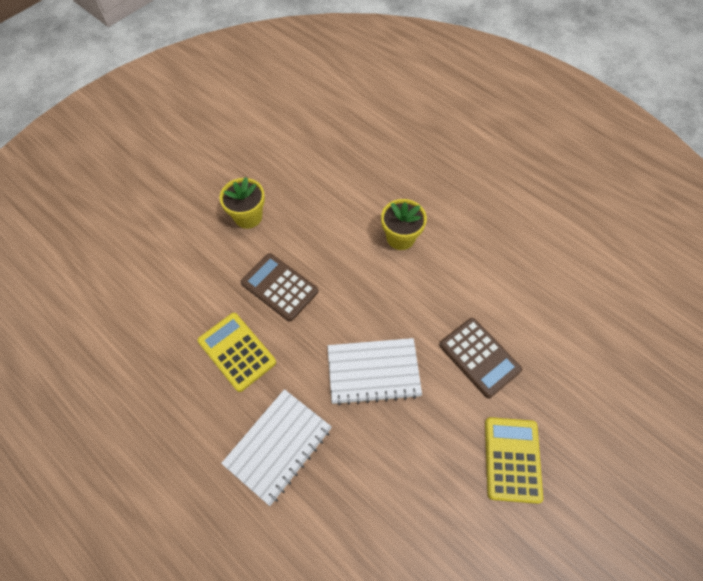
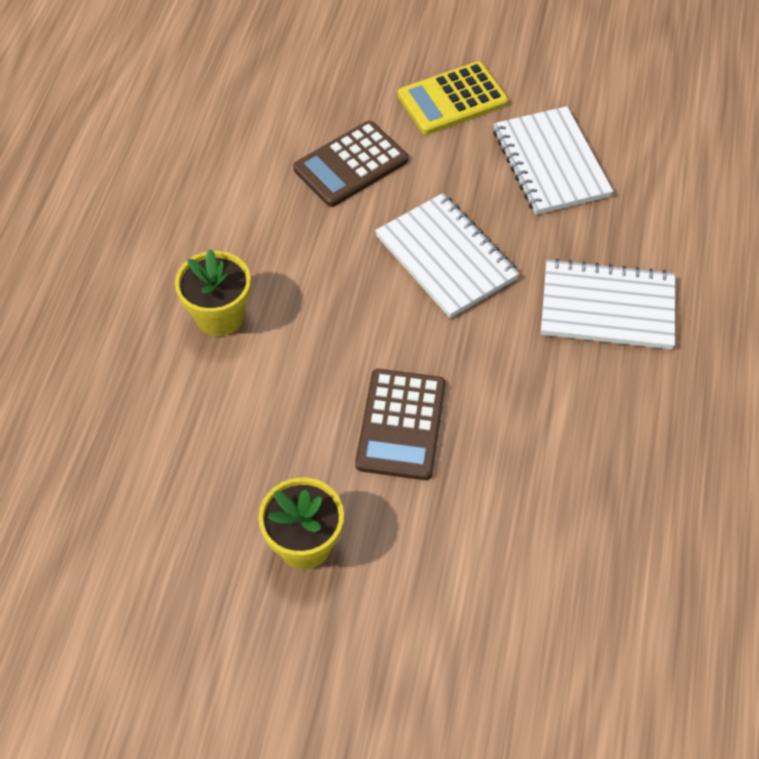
camera: 120 degrees left, 5 degrees down
yellow calculator [197,313,276,392] -> none
brown calculator [439,318,522,398] -> brown calculator turned 150 degrees counterclockwise [293,121,408,207]
none -> white notebook [493,106,613,215]

